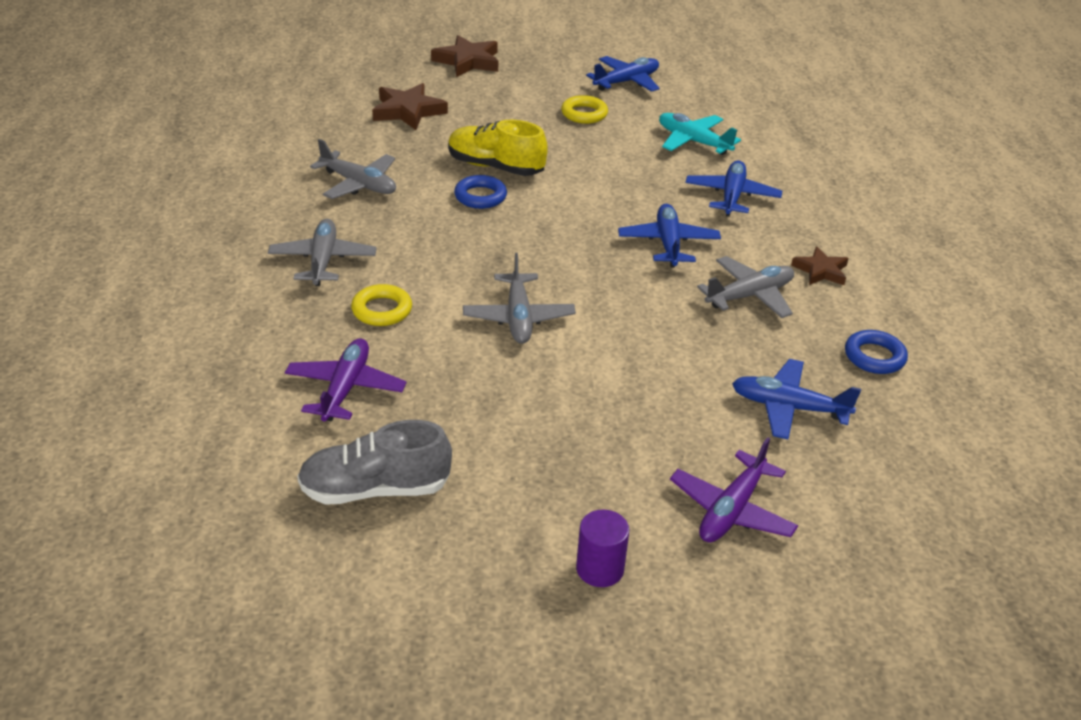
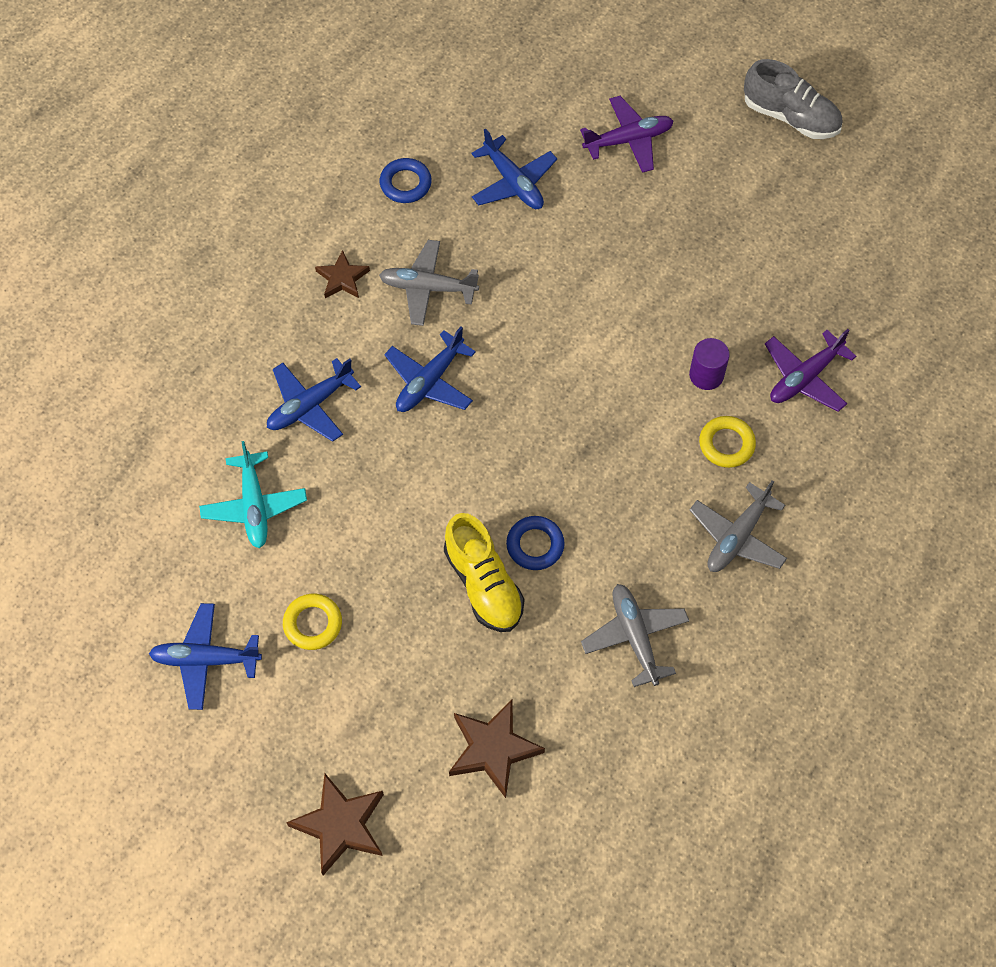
camera: 140 degrees left, 25 degrees up
grey shoe [297,420,452,505] -> grey shoe moved to [744,59,843,139]
grey plane [463,253,576,344] -> none
purple cylinder [576,510,630,587] -> purple cylinder moved to [689,338,730,390]

